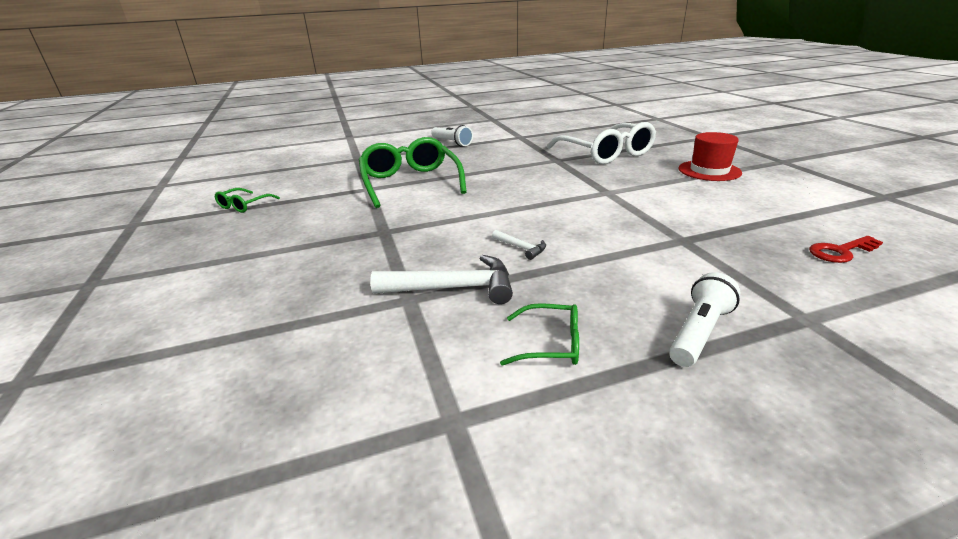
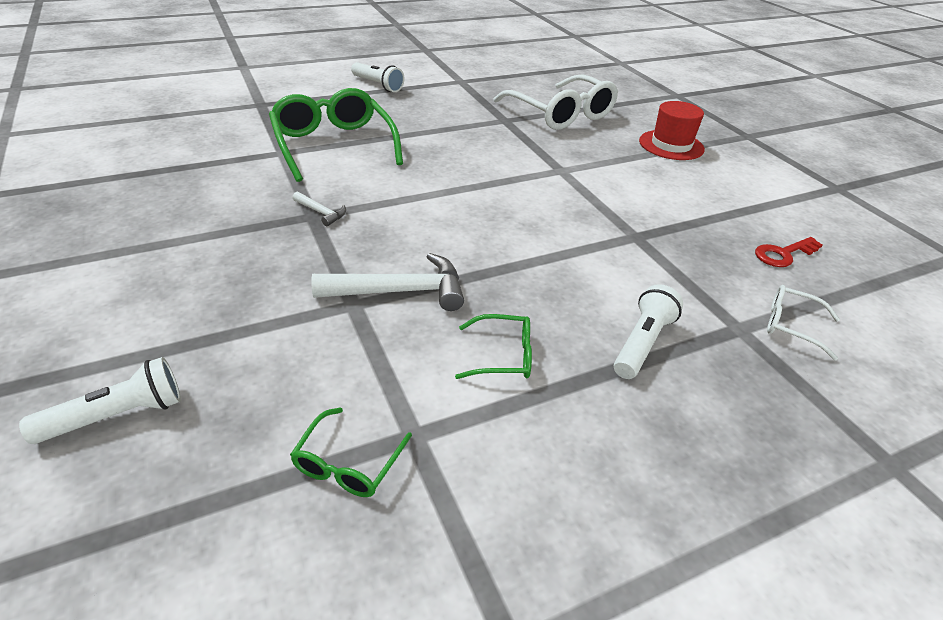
camera: 10 degrees left, 10 degrees up
green glasses [215,188,280,213] -> green glasses moved to [290,407,412,497]
white hammer [492,230,546,260] -> white hammer moved to [293,192,346,226]
none -> white flashlight [19,357,181,444]
none -> white glasses [767,285,840,360]

